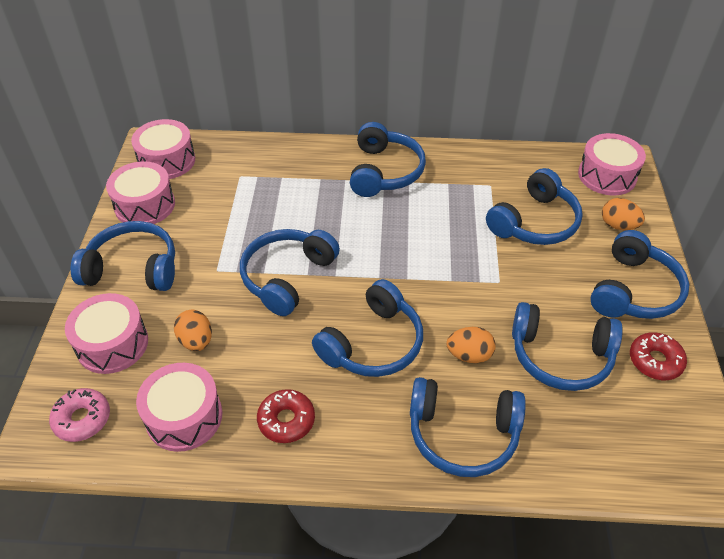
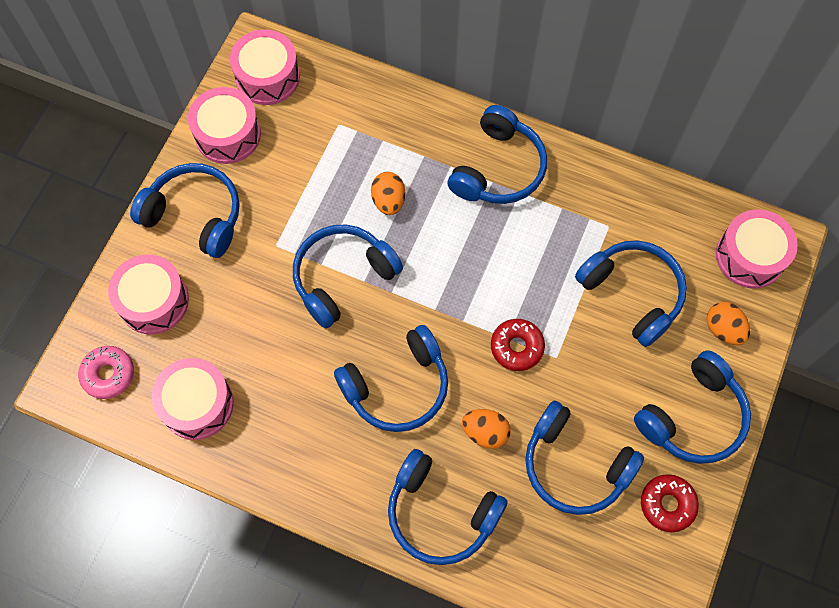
camera: 20 degrees right, 20 degrees up
orange egg [174,310,212,351] -> orange egg moved to [371,172,405,215]
red donut [257,389,315,443] -> red donut moved to [491,319,545,371]
blue headphones [486,168,583,245] -> blue headphones turned 105 degrees counterclockwise [575,240,687,347]

